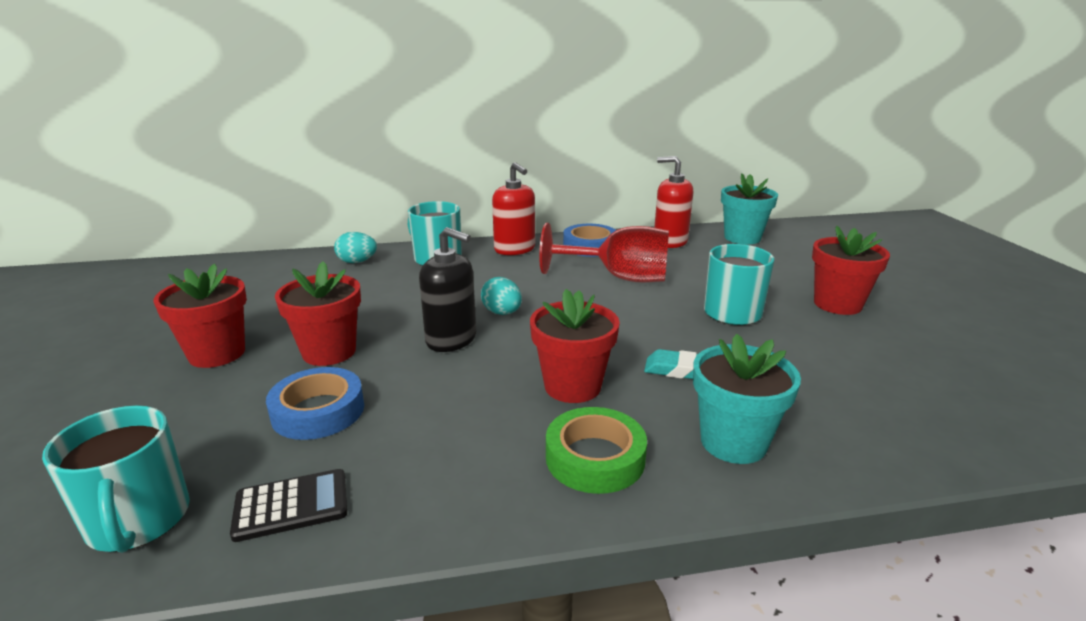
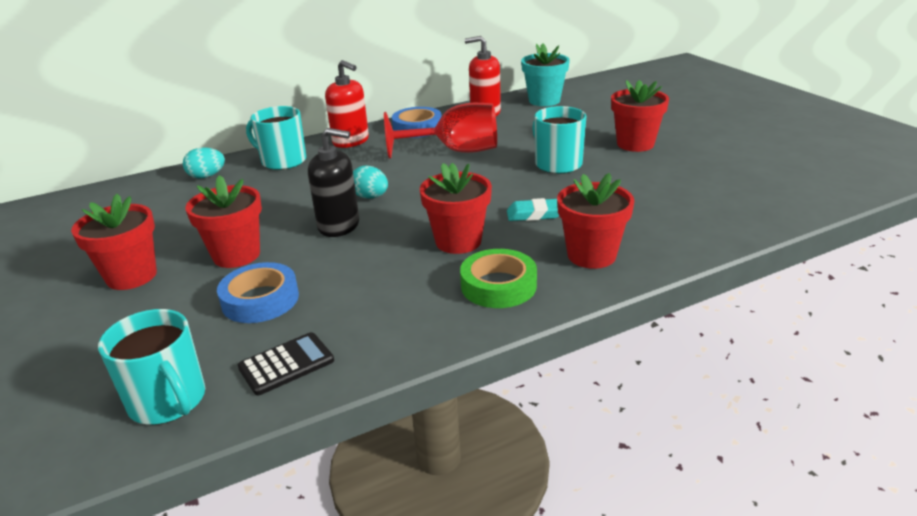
camera: 15 degrees left, 5 degrees up
turquoise flower pot [693,334,801,464] -> red flower pot [557,173,634,269]

